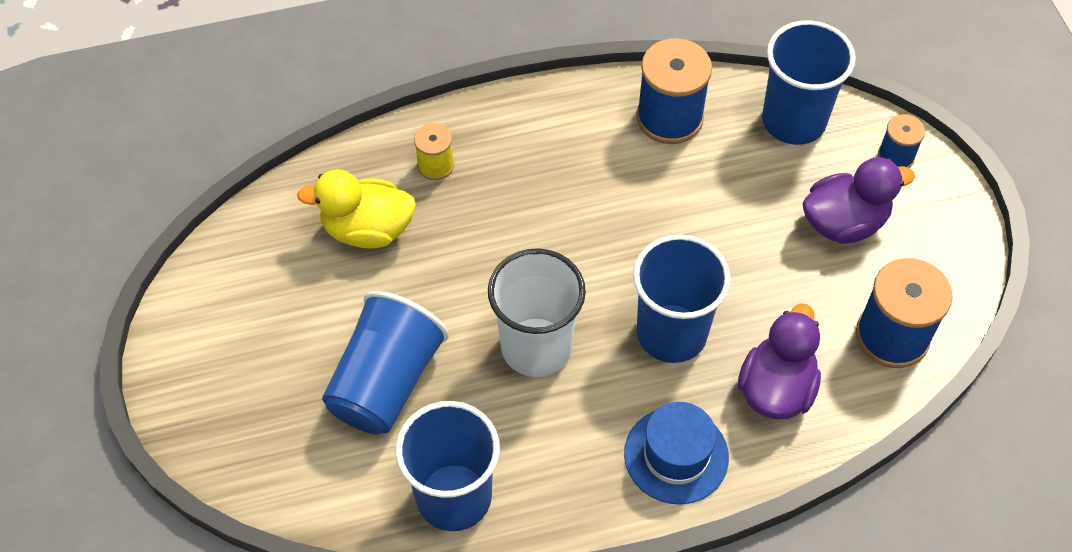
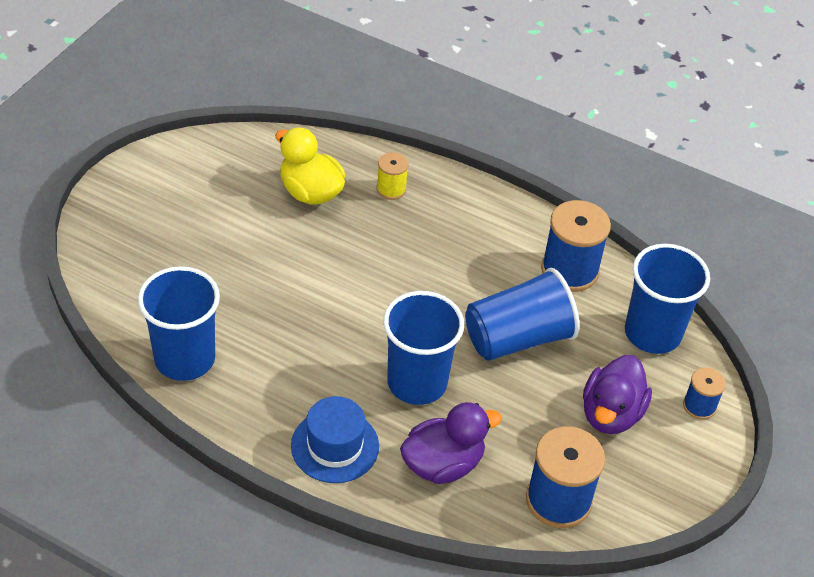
camera: 40 degrees right, 10 degrees down
blue cup [322,291,449,434] -> blue cup moved to [465,268,580,361]
white cup [488,248,586,377] -> none
purple duck [803,157,915,244] -> purple duck turned 90 degrees clockwise [583,355,652,434]

